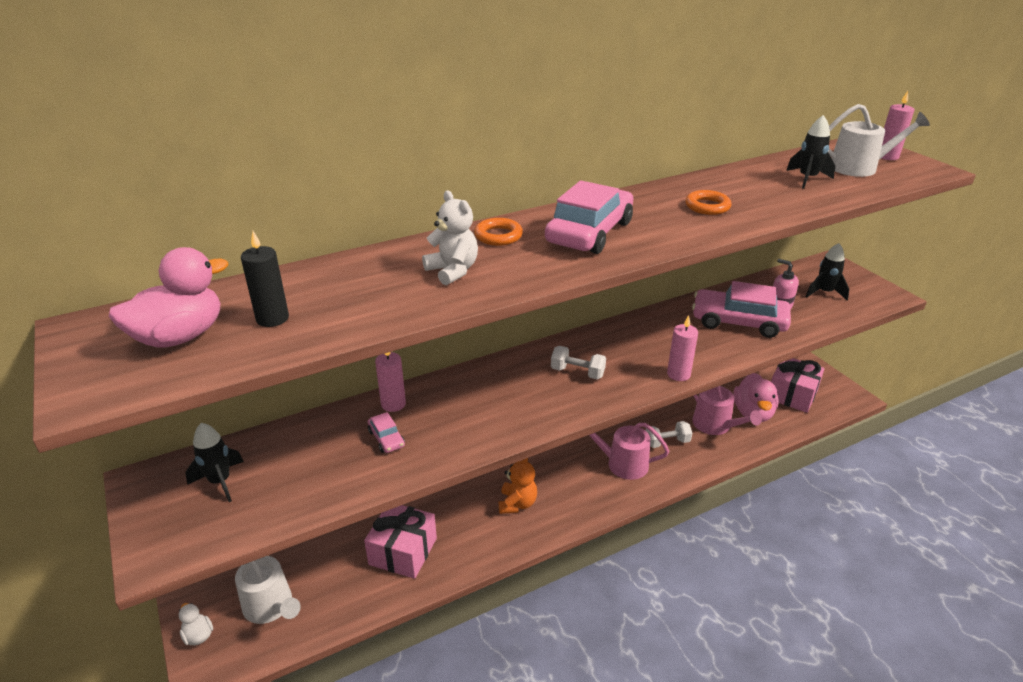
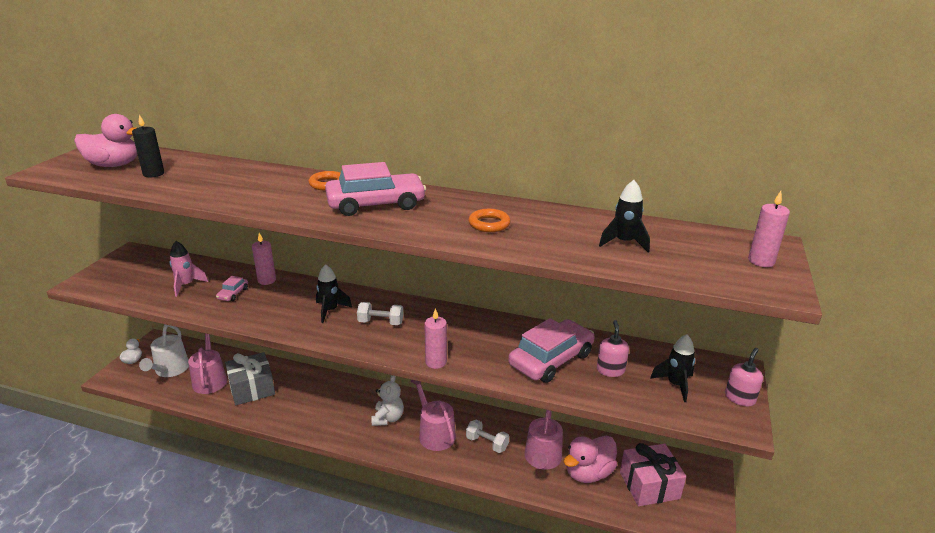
camera: 45 degrees right, 5 degrees down
black rocket [185,423,244,502] -> black rocket moved to [316,264,352,323]
pink gift [364,505,437,579] -> grey gift [225,352,275,405]
white teddy bear [422,191,478,285] -> white teddy bear moved to [371,375,404,426]
orange teddy bear [499,458,537,514] -> none
white dumbbell [551,346,606,379] -> white dumbbell turned 60 degrees counterclockwise [357,302,403,325]
pink car [692,281,791,338] -> pink car turned 75 degrees clockwise [508,318,595,383]
white watering can [828,104,930,177] -> none
none -> pink rocket [169,241,208,297]
none -> pink watering can [188,333,227,394]
none -> pink soap dispenser [725,348,763,406]

